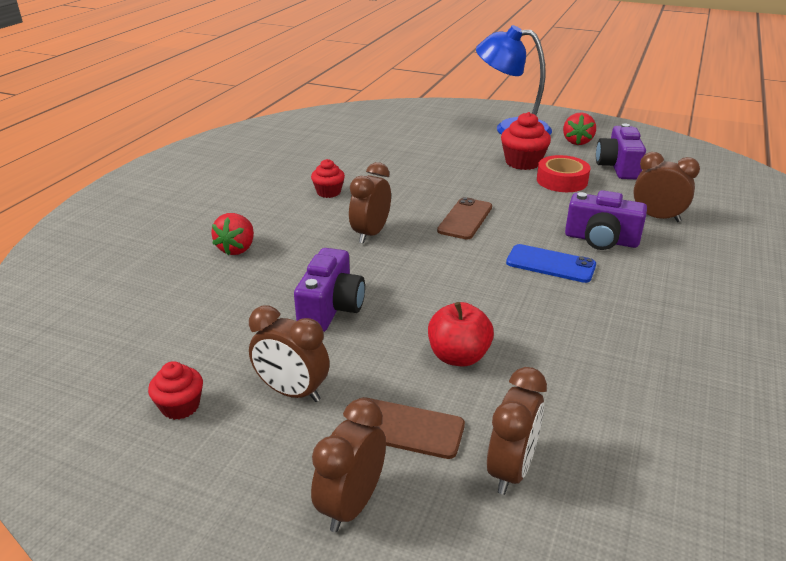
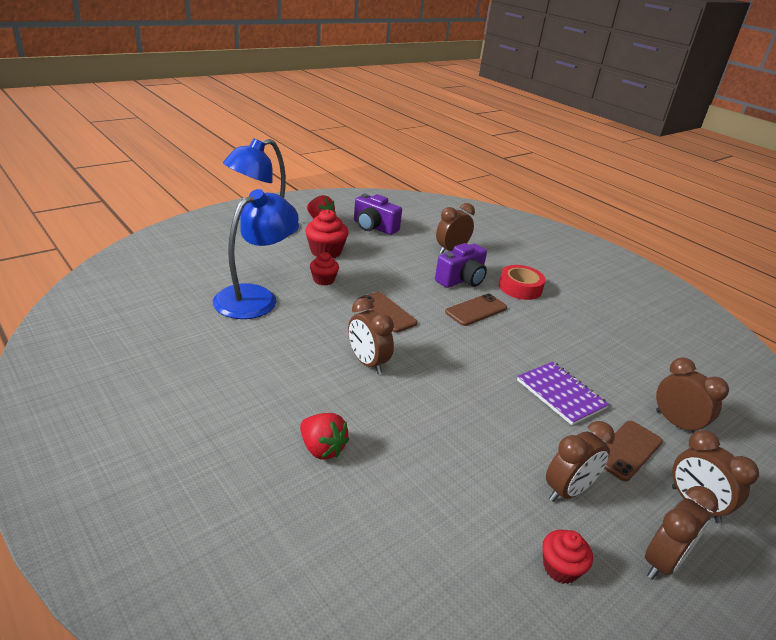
camera: 65 degrees left, 0 degrees up
purple camera [294,248,365,332] -> none
red cupcake [311,159,345,198] -> red cupcake moved to [310,252,339,286]
red apple [428,302,494,366] -> purple notebook [517,362,609,425]
blue phone [506,244,596,283] -> brown phone [445,294,507,326]
red tape [537,155,591,192] -> red tape moved to [499,265,546,300]
none -> blue lamp [213,189,299,319]
none -> brown clock [645,486,718,579]

